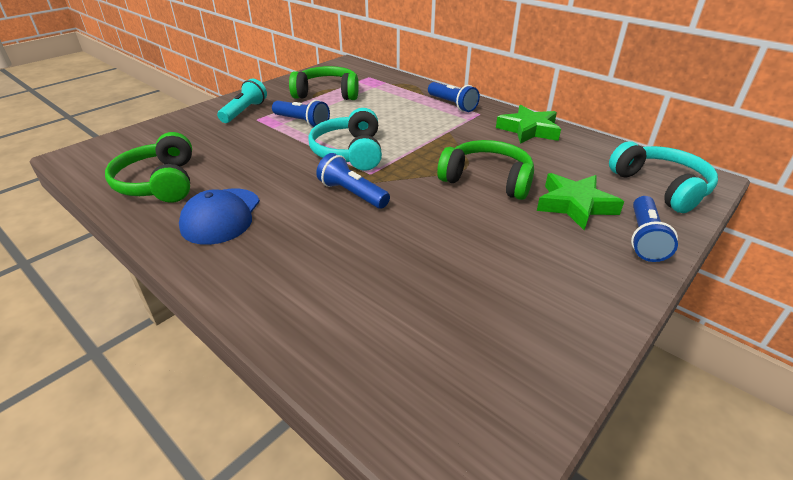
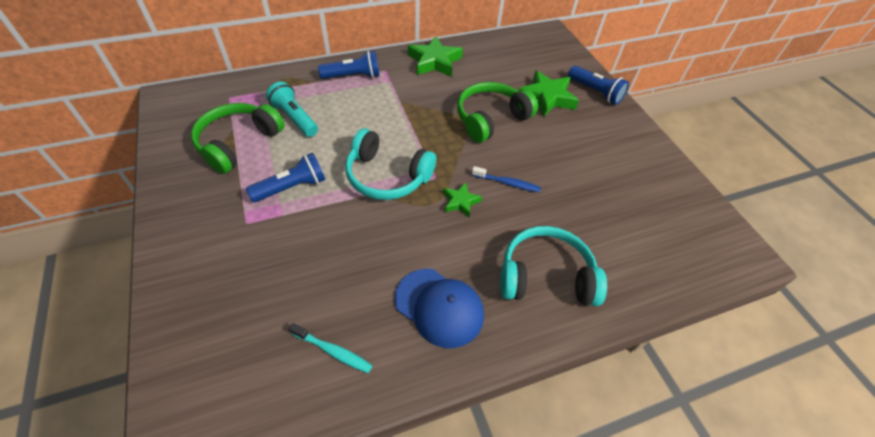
camera: 65 degrees left, 15 degrees up
green headphones [105,132,192,203] -> turquoise toothbrush [289,323,373,373]
turquoise flashlight [217,79,267,123] -> turquoise flashlight moved to [266,82,318,137]
blue flashlight [316,153,390,209] -> green star [443,182,482,217]
turquoise headphones [609,141,718,213] -> turquoise headphones moved to [500,226,607,306]
none -> blue toothbrush [472,166,541,192]

